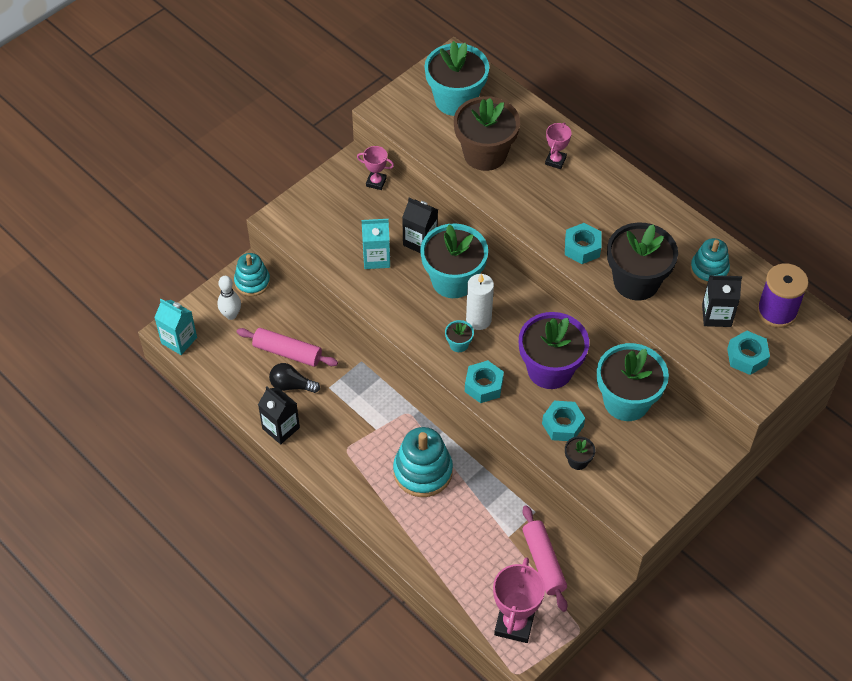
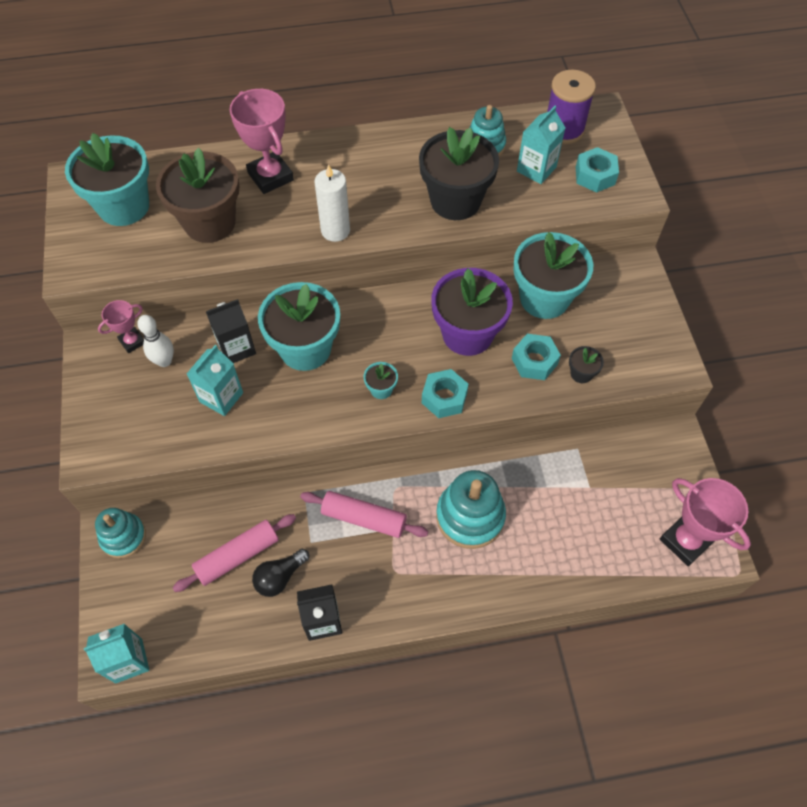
camera: 55 degrees left, 5 degrees up
white bowling pin [217,276,241,320] -> white bowling pin moved to [137,315,174,367]
white candle [466,274,494,330] -> white candle moved to [314,164,350,242]
pink rolling pin [523,505,568,612] -> pink rolling pin moved to [300,491,428,538]
pink trophy [545,123,571,169] -> pink trophy [230,89,294,194], size x1.78
turquoise nut [565,223,601,264] -> none
black carton [702,275,742,327] -> turquoise carton [517,106,565,184]

